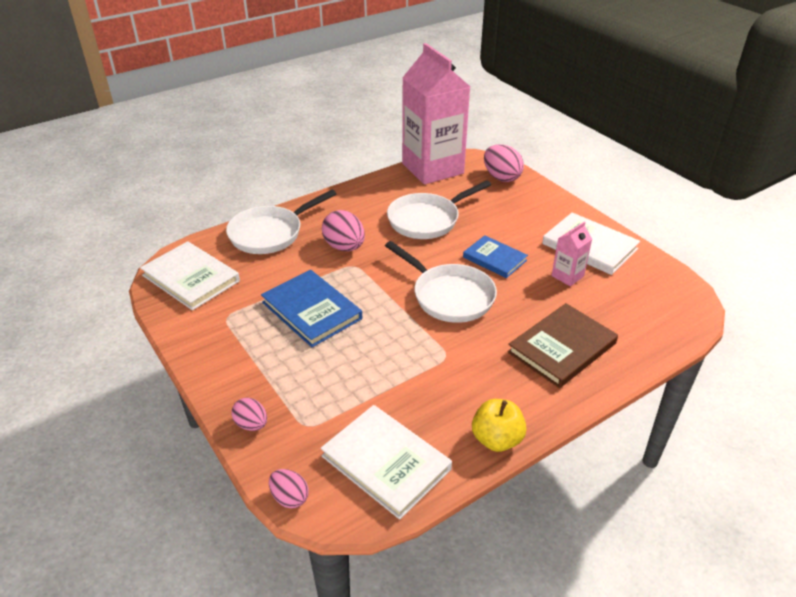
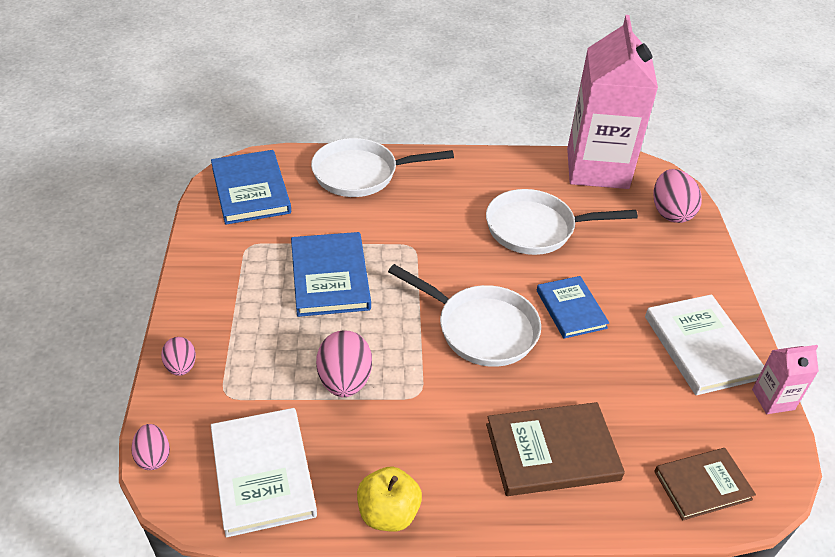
camera: 30 degrees right, 5 degrees up
white book [140,241,240,310] -> blue book [211,150,291,225]
pink egg [322,210,365,251] -> pink egg moved to [316,330,372,397]
white pan [385,241,497,323] -> white pan turned 45 degrees counterclockwise [388,264,541,367]
pink carton [551,222,592,286] -> pink carton moved to [752,345,819,414]
none -> brown book [654,448,756,520]

